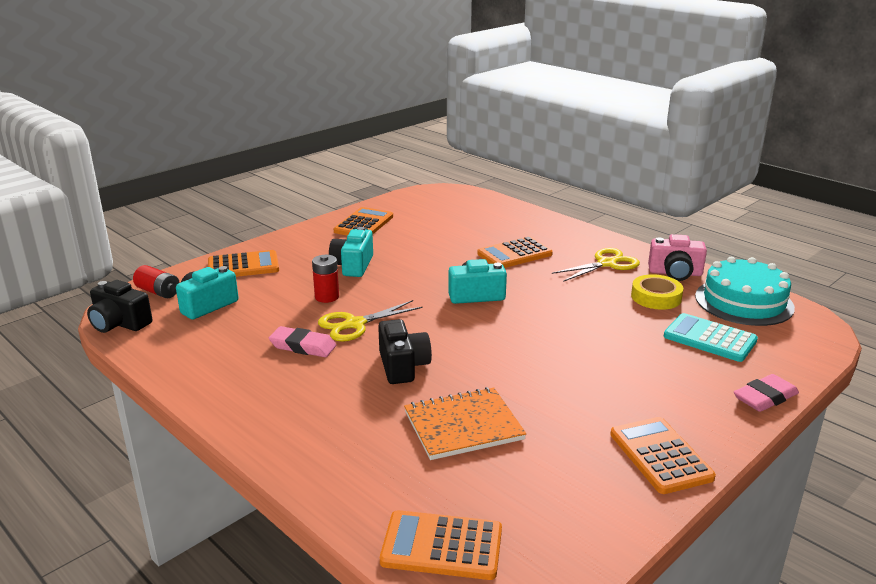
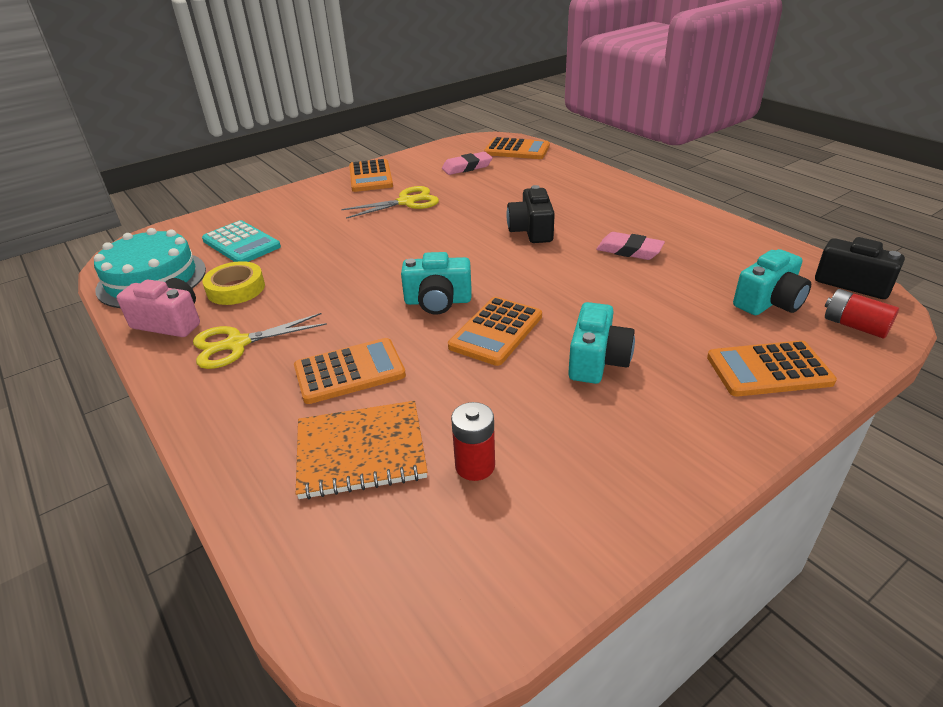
camera: 170 degrees left, 10 degrees up
red battery [312,255,339,303] -> red battery moved to [451,402,495,481]
yellow scissors [318,300,423,342] -> yellow scissors moved to [341,186,439,219]
orange calculator [334,207,393,236] -> orange calculator moved to [448,297,542,366]
orange notebook [404,387,526,460] -> orange notebook moved to [296,401,428,499]
pink eraser [734,374,799,412] -> pink eraser moved to [442,152,493,175]

